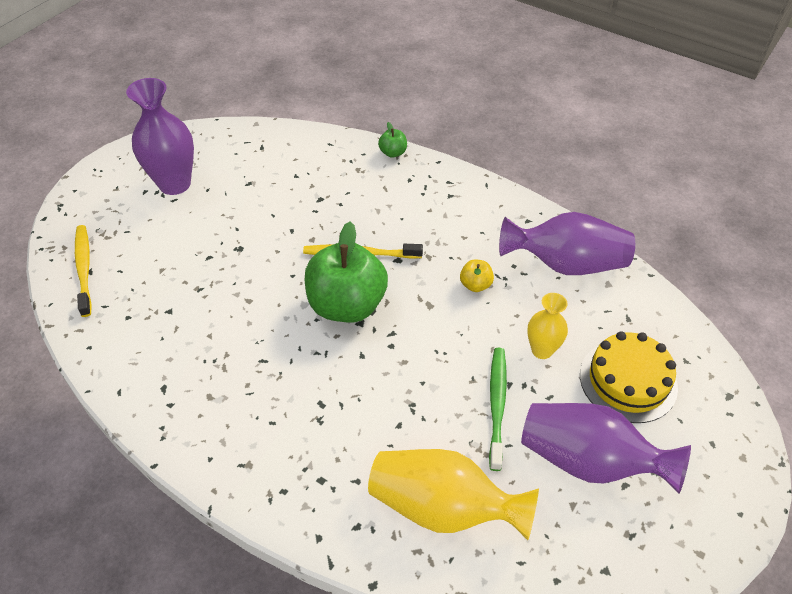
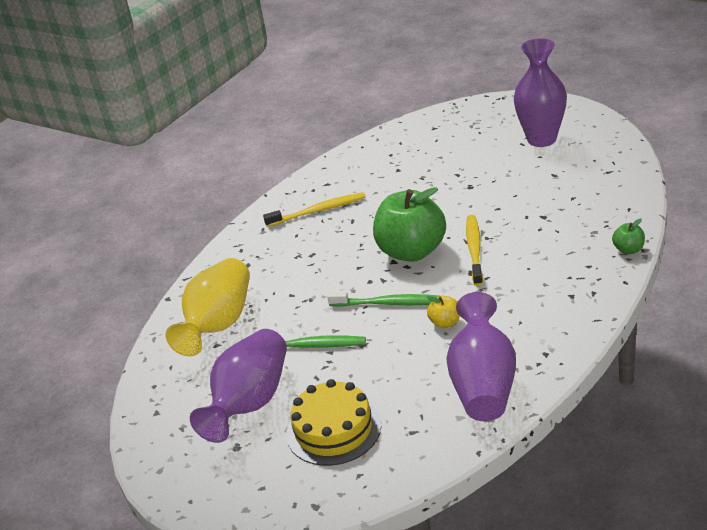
camera: 95 degrees right, 15 degrees down
yellow toothbrush [75,225,92,317] -> yellow toothbrush moved to [263,192,366,227]
yellow vase [527,293,568,359] -> none
none -> green toothbrush [327,291,439,307]

